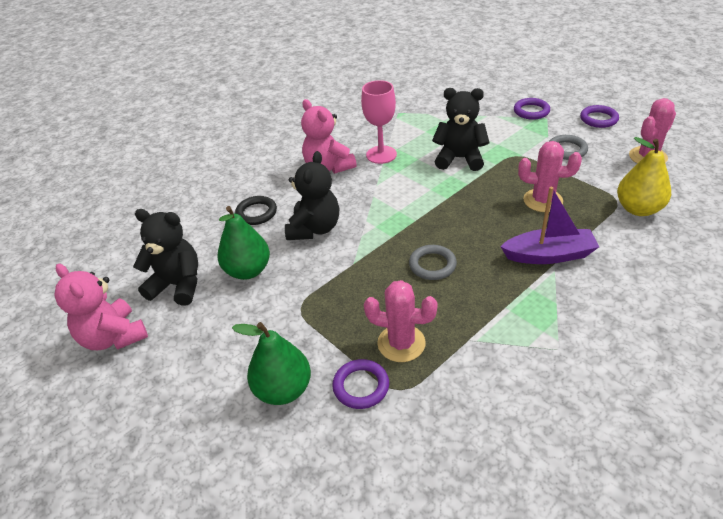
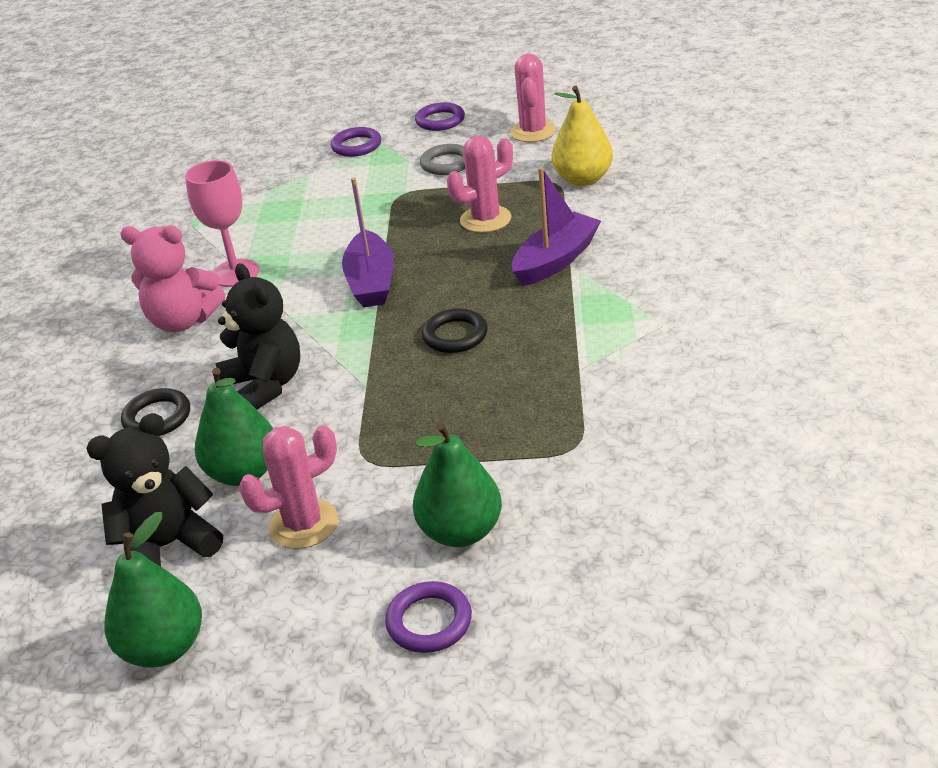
camera: 45 degrees left, 5 degrees down
pink teddy bear [54,264,148,350] -> green pear [104,512,202,668]
purple ring [332,359,389,409] -> purple ring moved to [385,581,472,653]
pink cactus [364,280,438,362] -> pink cactus moved to [239,425,338,549]
grey ring [409,245,457,280] -> black ring [422,309,487,353]
black teddy bear [432,88,489,171] -> none
none -> purple boat [342,178,394,307]

